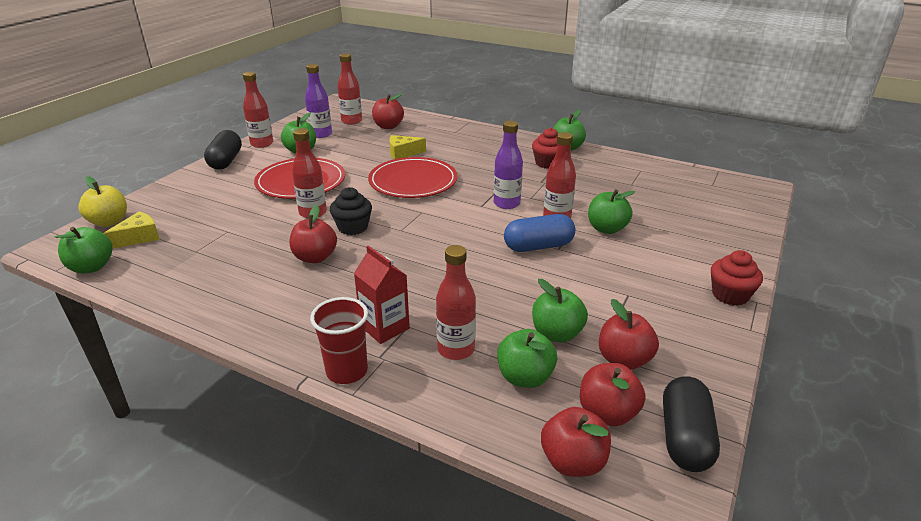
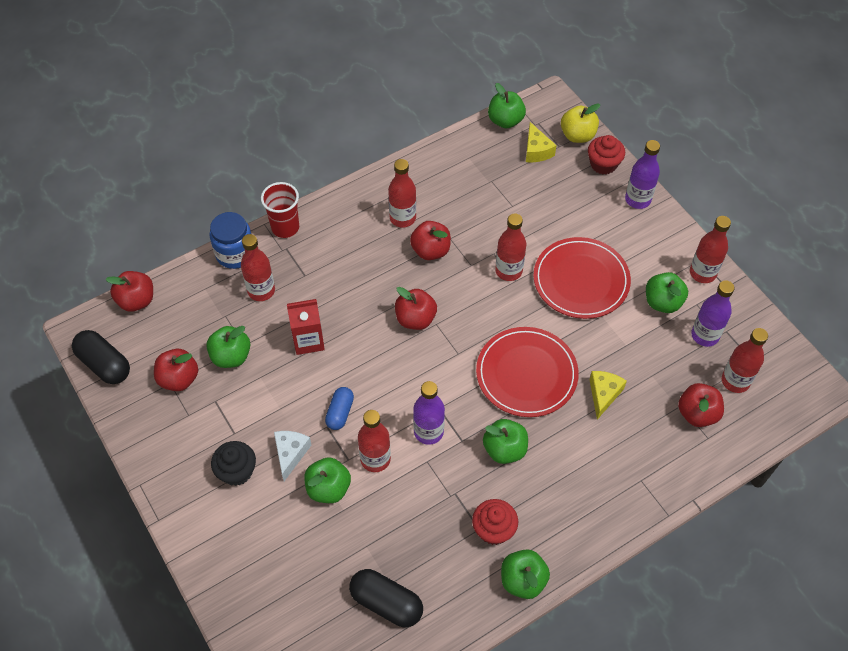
camera: 120 degrees right, 25 degrees up
black capsule [204,130,242,170] -> black capsule moved to [349,569,423,627]
black cupcake [330,187,372,235] -> black cupcake moved to [211,441,256,486]
red carton [354,246,410,344] -> red carton moved to [287,299,325,355]
green apple [497,329,557,388] -> green apple moved to [483,419,528,464]
blue capsule [504,214,575,252] -> blue capsule [325,387,354,430], size x0.65
red apple [580,363,646,426] -> red apple moved to [395,287,437,330]
red cupcake [711,250,763,306] -> red cupcake moved to [588,135,625,175]
none -> blue jar [209,212,251,269]
none -> white cheese [274,431,311,481]
none -> red bottle [388,159,416,228]
none -> purple bottle [625,140,660,209]

